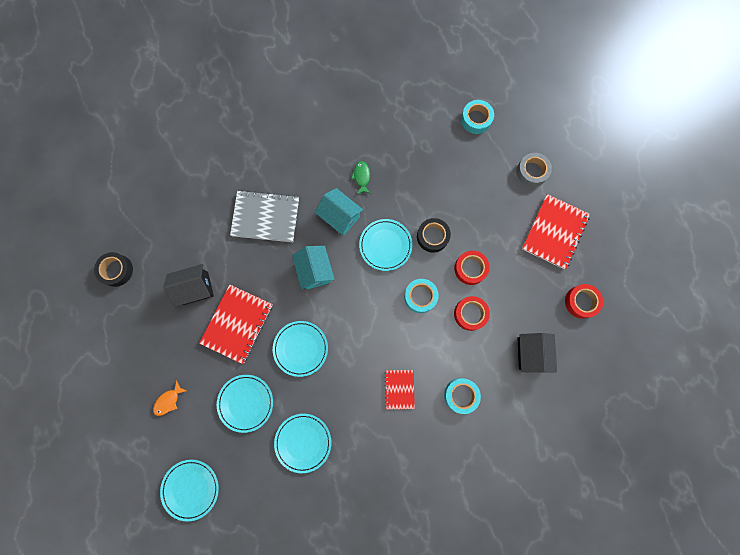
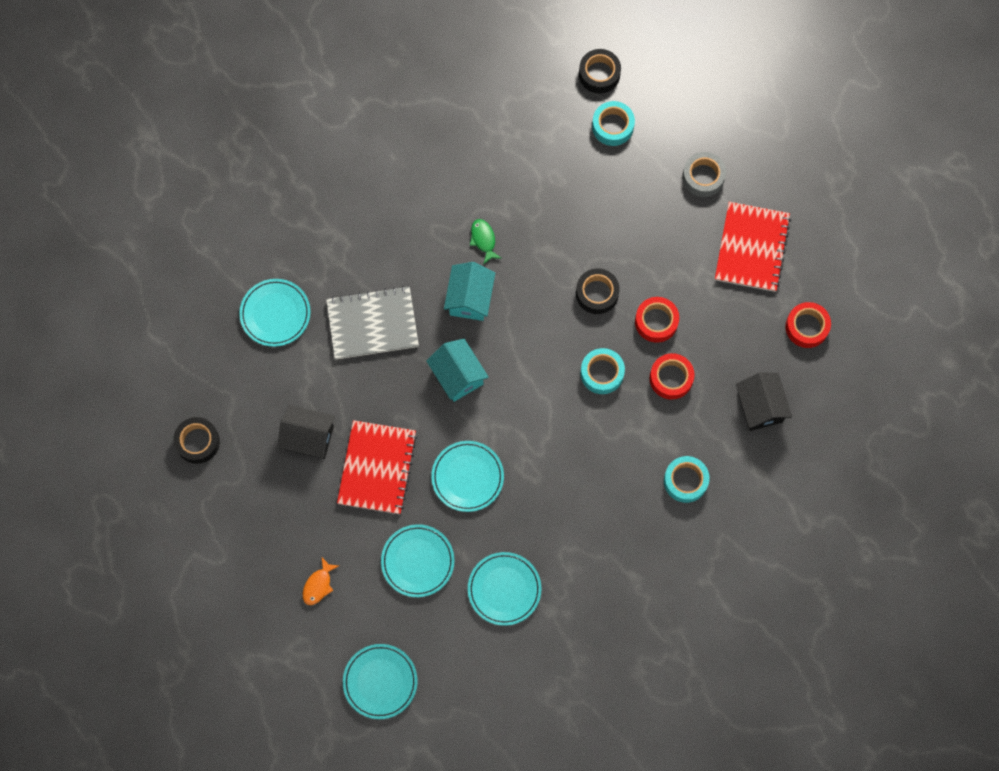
camera: 15 degrees left, 5 degrees down
black house [164,264,214,307] -> black house turned 45 degrees clockwise [277,405,335,459]
turquoise house [315,188,363,236] -> turquoise house turned 75 degrees clockwise [444,262,495,321]
turquoise plate [359,219,413,271] -> turquoise plate moved to [239,279,311,347]
red notebook [385,370,415,409] -> none
none -> black tape [579,49,621,93]

